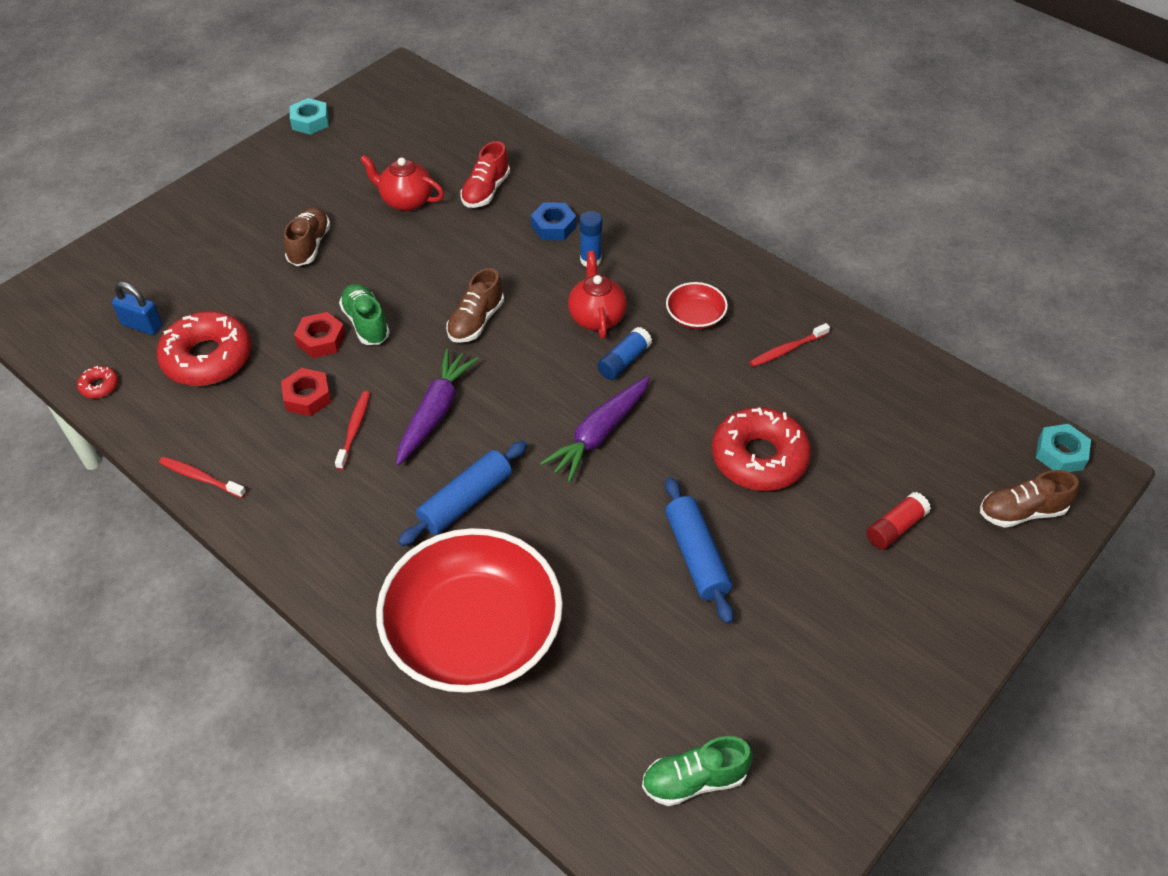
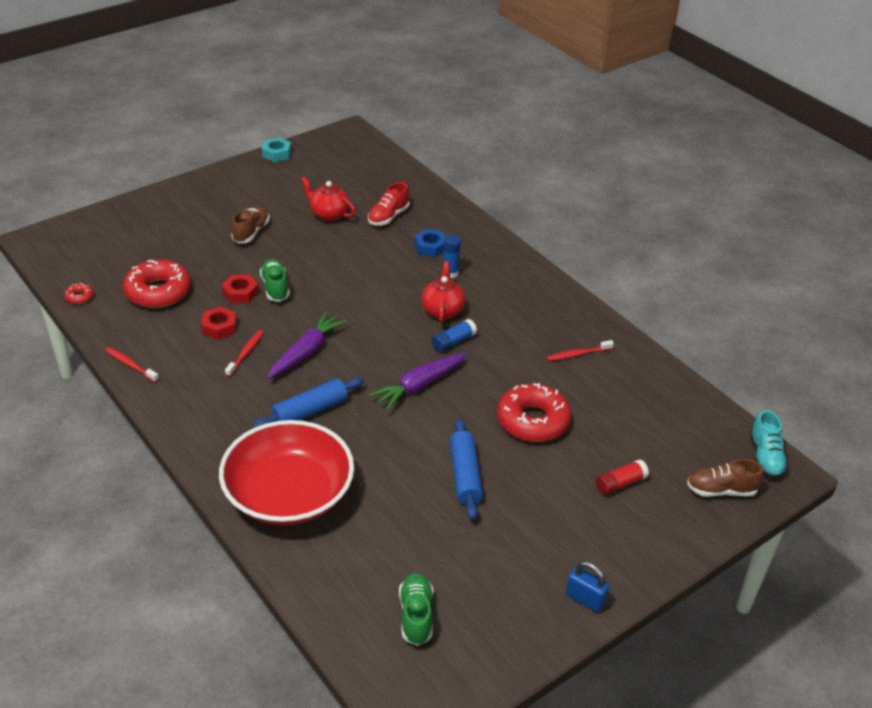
camera: 10 degrees right, 10 degrees down
blue padlock [112,282,163,335] -> blue padlock moved to [565,561,610,613]
brown shoe [446,268,504,343] -> none
green shoe [642,736,753,806] -> green shoe turned 90 degrees clockwise [399,573,433,646]
red bowl [666,282,728,329] -> none
turquoise nut [1036,424,1091,472] -> turquoise shoe [750,410,788,479]

